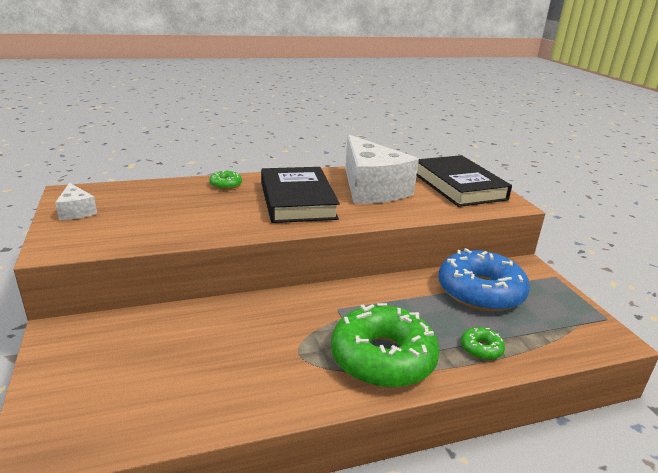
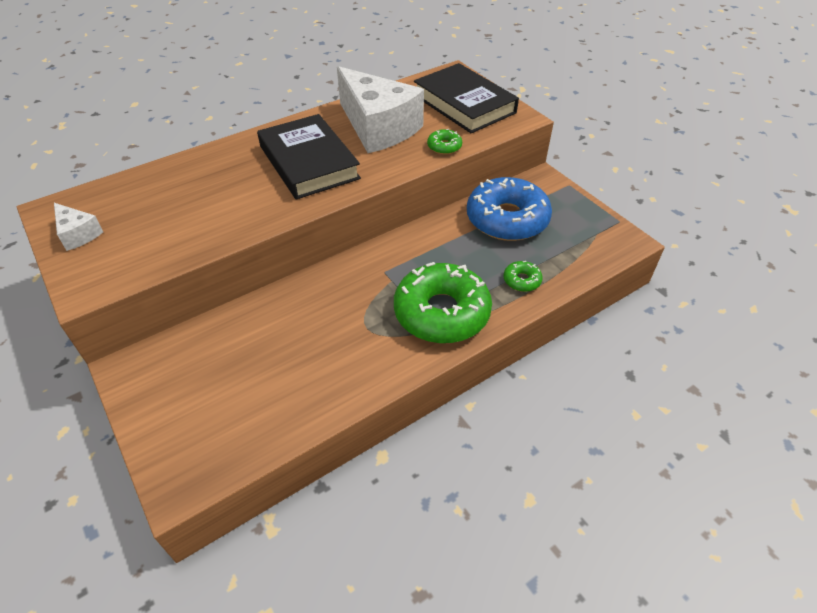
camera: 15 degrees left, 20 degrees up
green donut [209,170,242,190] -> green donut moved to [427,129,462,154]

